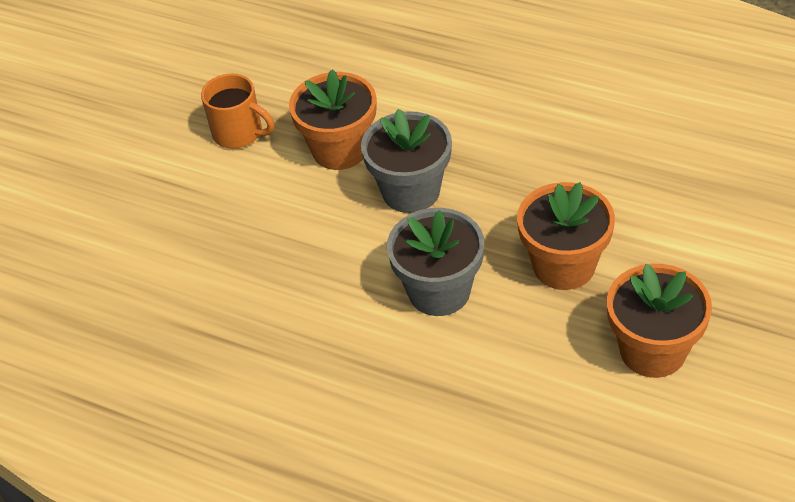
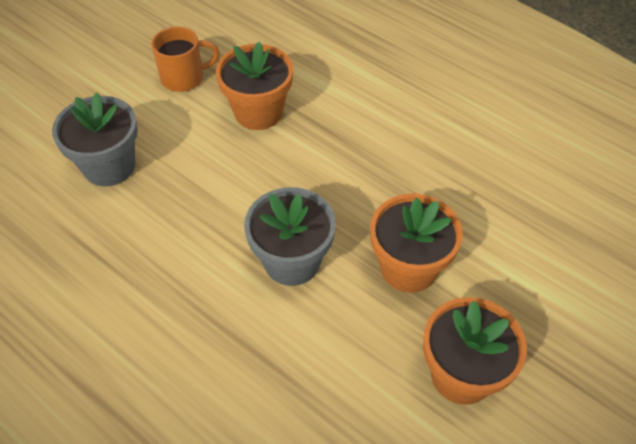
camera: 10 degrees right, 5 degrees up
orange mug [201,73,274,149] -> orange mug turned 60 degrees counterclockwise [152,27,220,92]
grey flower pot [361,109,452,213] -> grey flower pot moved to [52,93,138,187]

